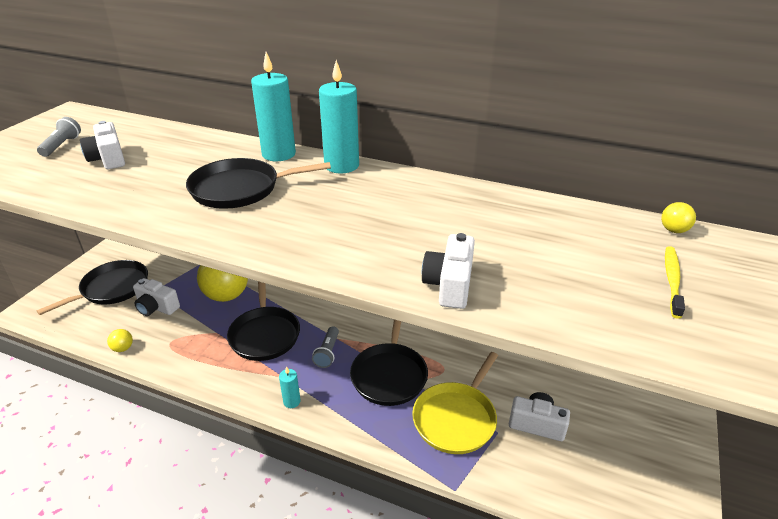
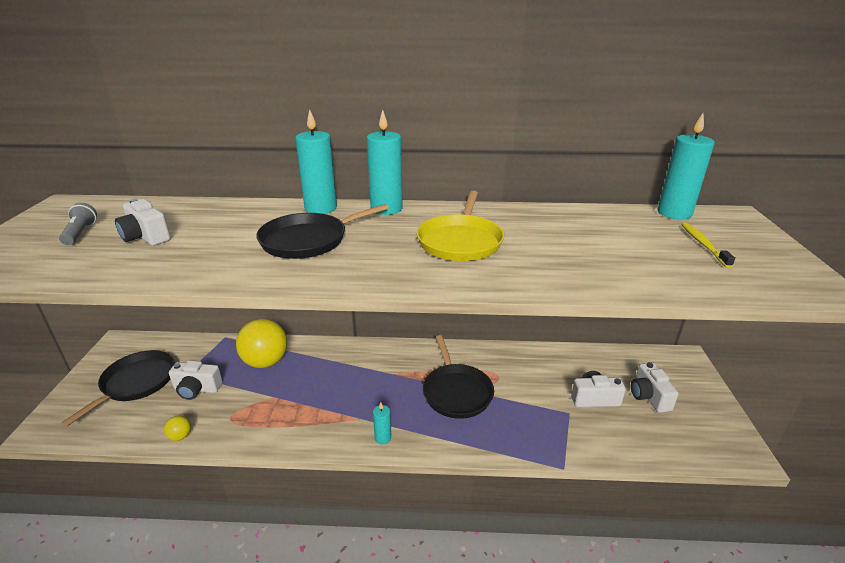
camera: 20 degrees left, 5 degrees down
black pan [227,281,300,361] -> none
grey flashlight [312,326,339,368] -> none
yellow pan [412,352,498,454] -> yellow pan moved to [417,191,504,261]
white camera [422,233,475,309] -> white camera moved to [631,362,679,413]
yellow ball [661,202,696,233] -> turquoise candle [657,113,715,219]

